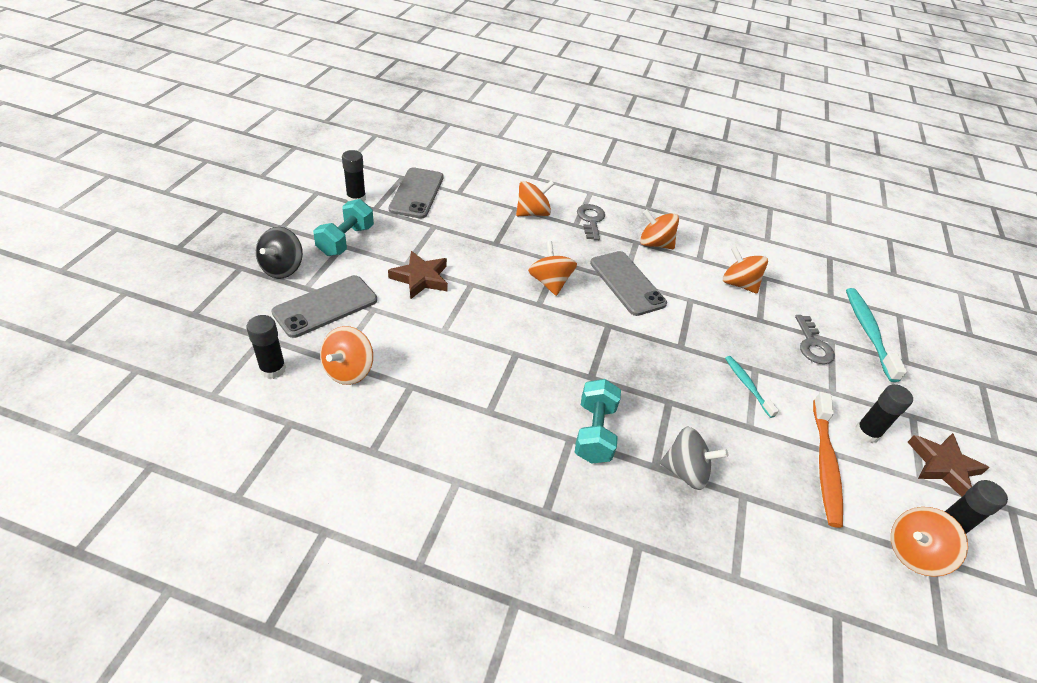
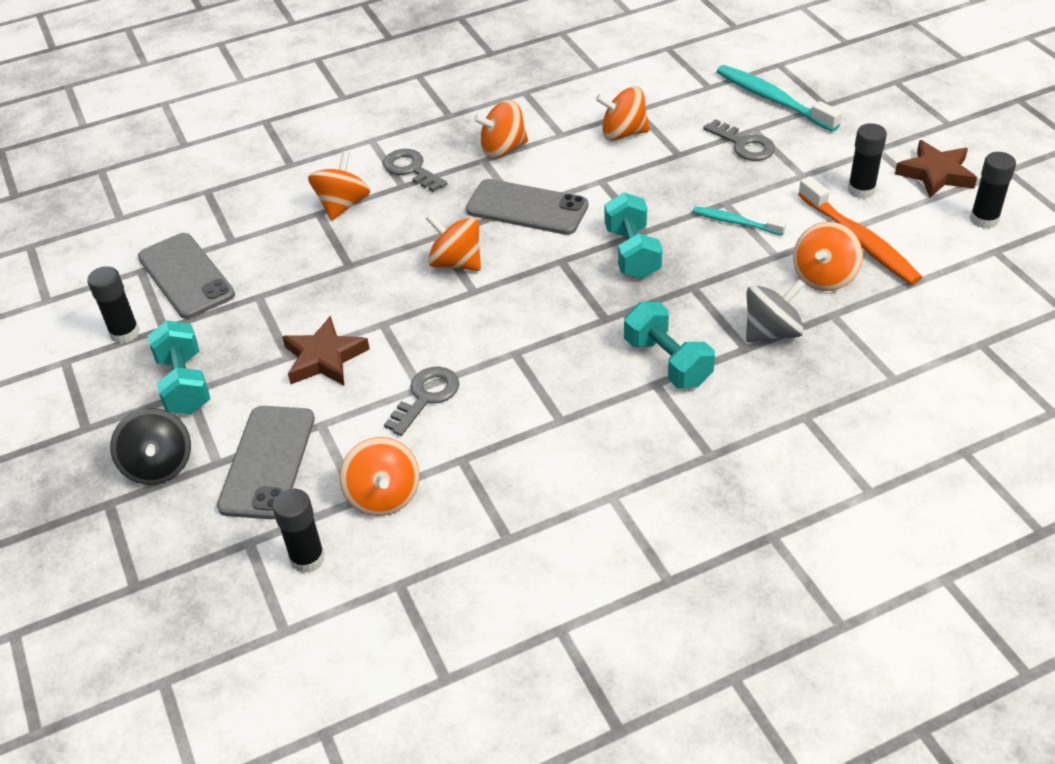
camera: 35 degrees left, 0 degrees up
orange spinning top [891,507,968,577] -> orange spinning top moved to [793,222,863,291]
none -> grey key [384,367,460,436]
none -> turquoise dumbbell [605,192,662,279]

